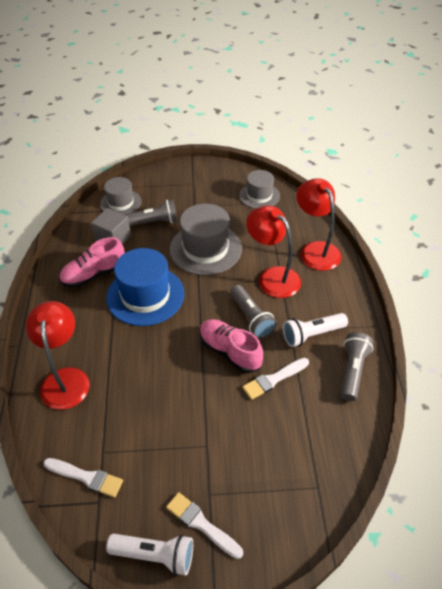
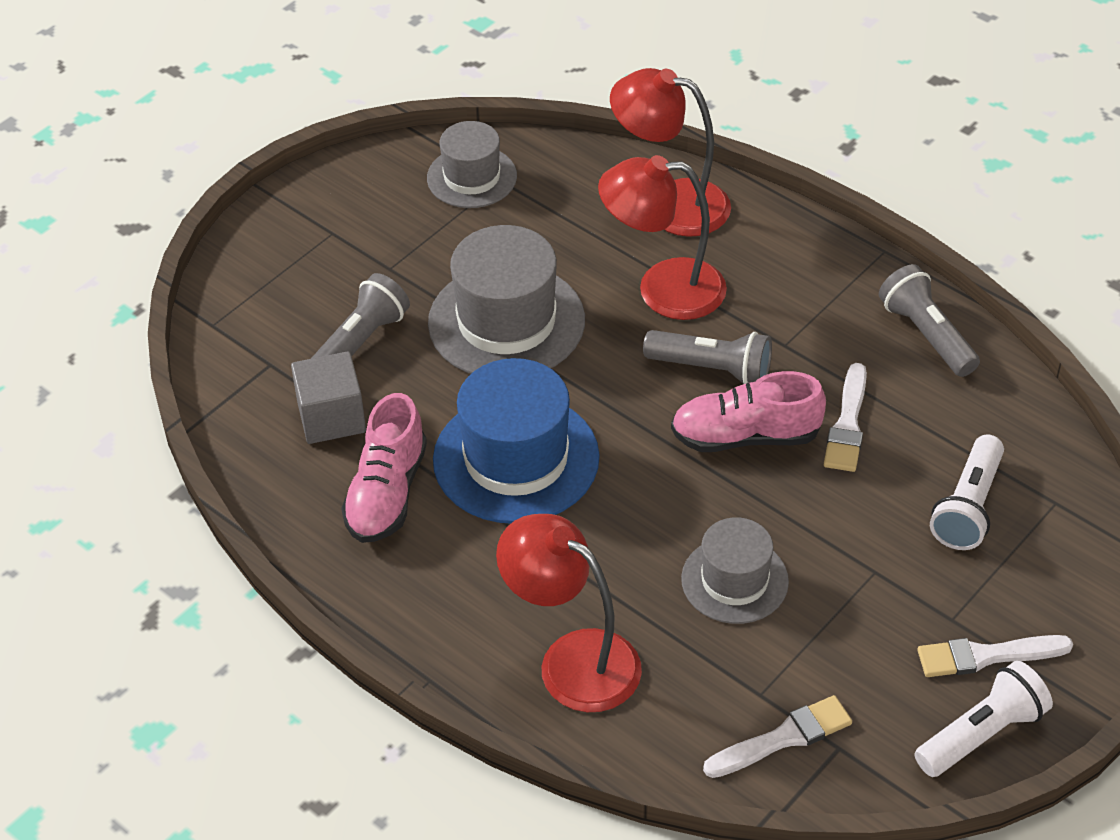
camera: 45 degrees left, 0 degrees up
grey hat [100,177,142,214] -> grey hat moved to [681,517,789,624]
white flashlight [283,313,348,347] -> white flashlight moved to [930,434,1004,550]

